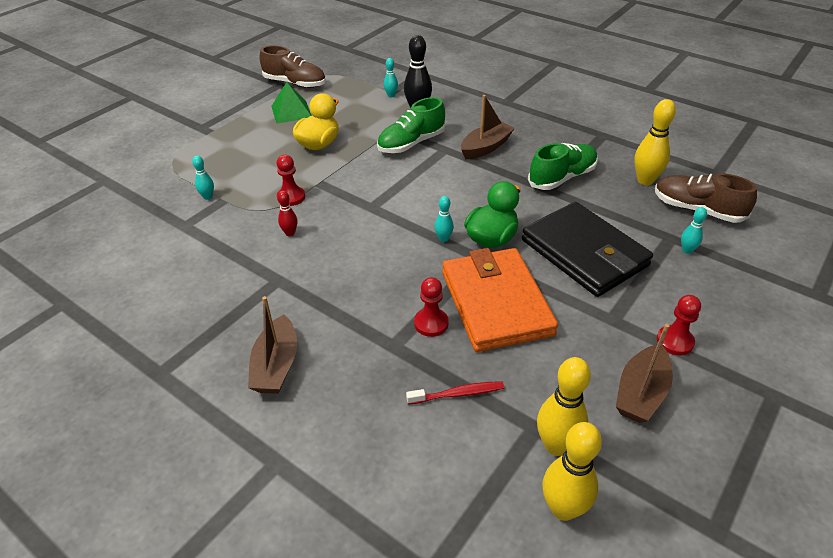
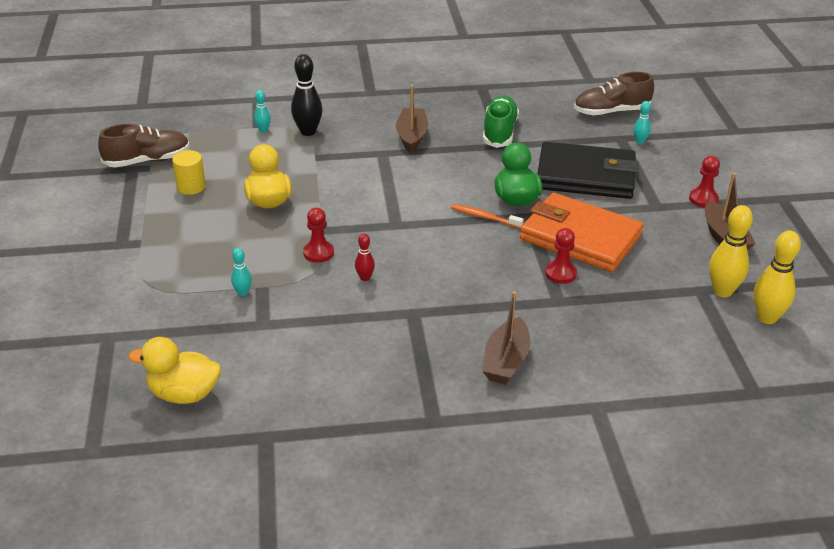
camera: 45 degrees left, 5 degrees down
brown boat [248,296,297,394] -> brown boat turned 60 degrees clockwise [482,291,530,385]
green pyramid [271,82,312,124] -> yellow cylinder [172,150,206,195]
green shoe [377,97,446,153] -> none
red toothbrush [406,381,504,405] -> none
turquoise bowling pin [434,196,454,242] -> orange toothbrush [451,204,524,228]
yellow bowling pin [634,99,676,185] -> none
none -> yellow duck [129,337,221,404]

